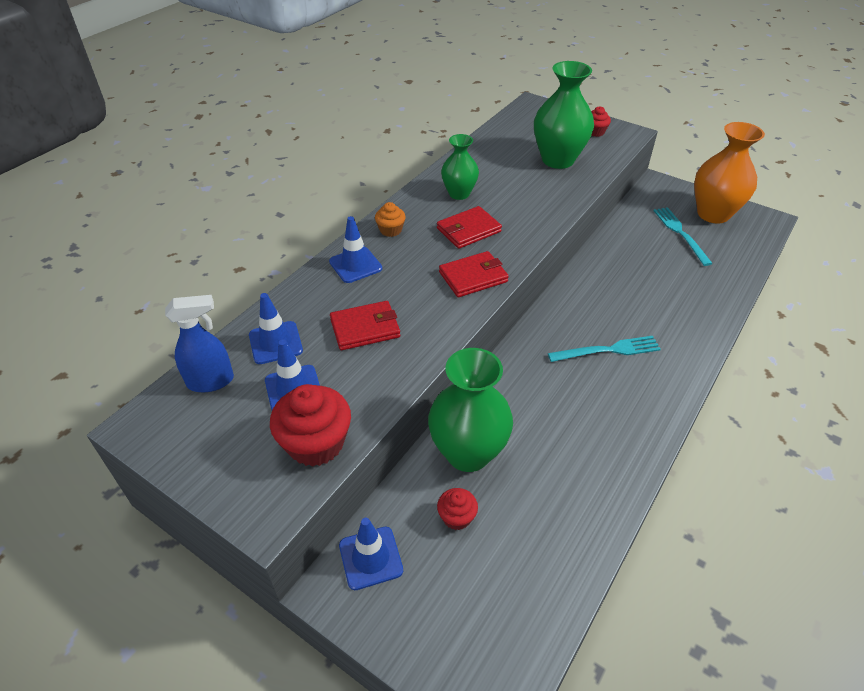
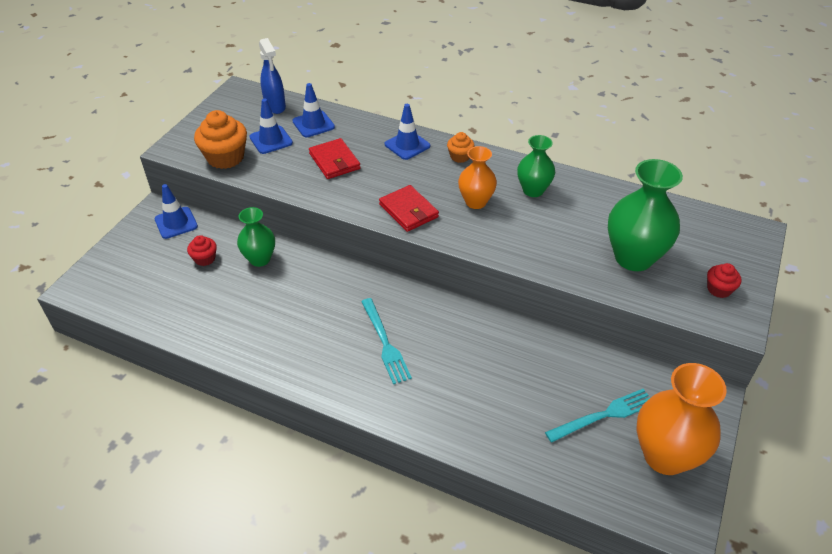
camera: 80 degrees right, 0 degrees up
red cupcake [270,384,351,467] -> orange cupcake [194,110,247,169]
green vase [428,348,513,472] -> green vase [237,207,275,267], size x0.60
red wallet [437,206,502,249] -> orange vase [458,146,497,209]

